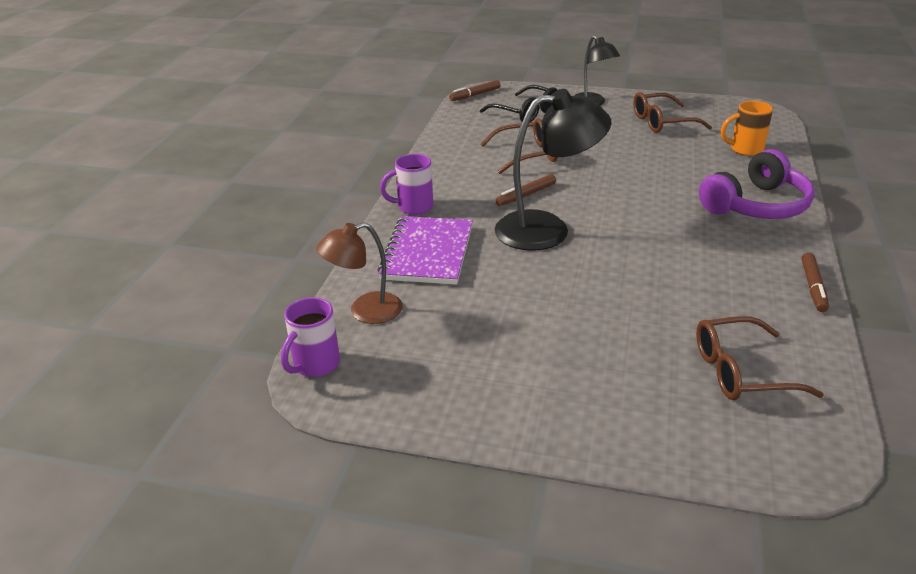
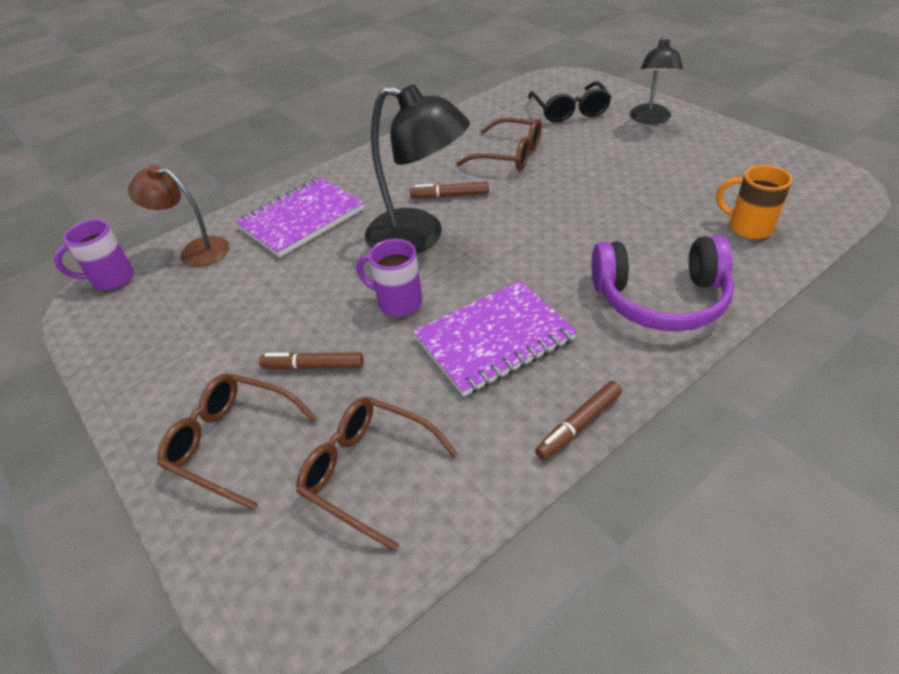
camera: 40 degrees right, 10 degrees up
purple mug [380,154,433,215] -> purple mug moved to [357,239,422,316]
brown marker [449,80,501,101] -> brown marker moved to [259,353,363,370]
brown glasses [633,92,712,133] -> brown glasses moved to [157,374,317,510]
none -> purple notebook [413,280,577,396]

